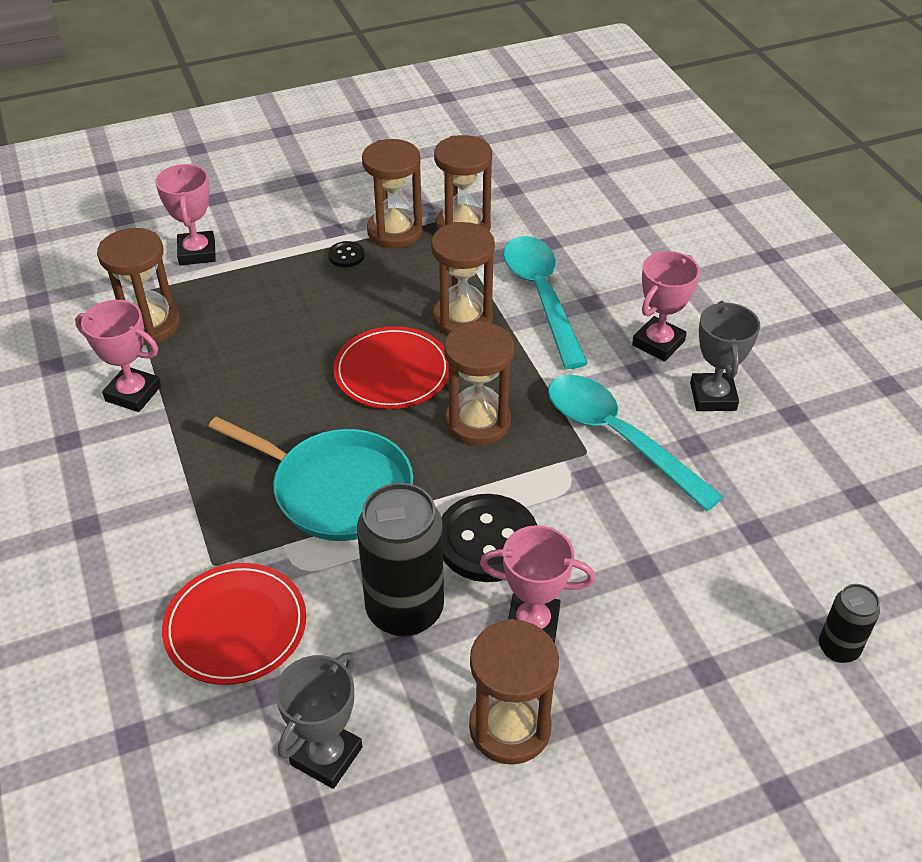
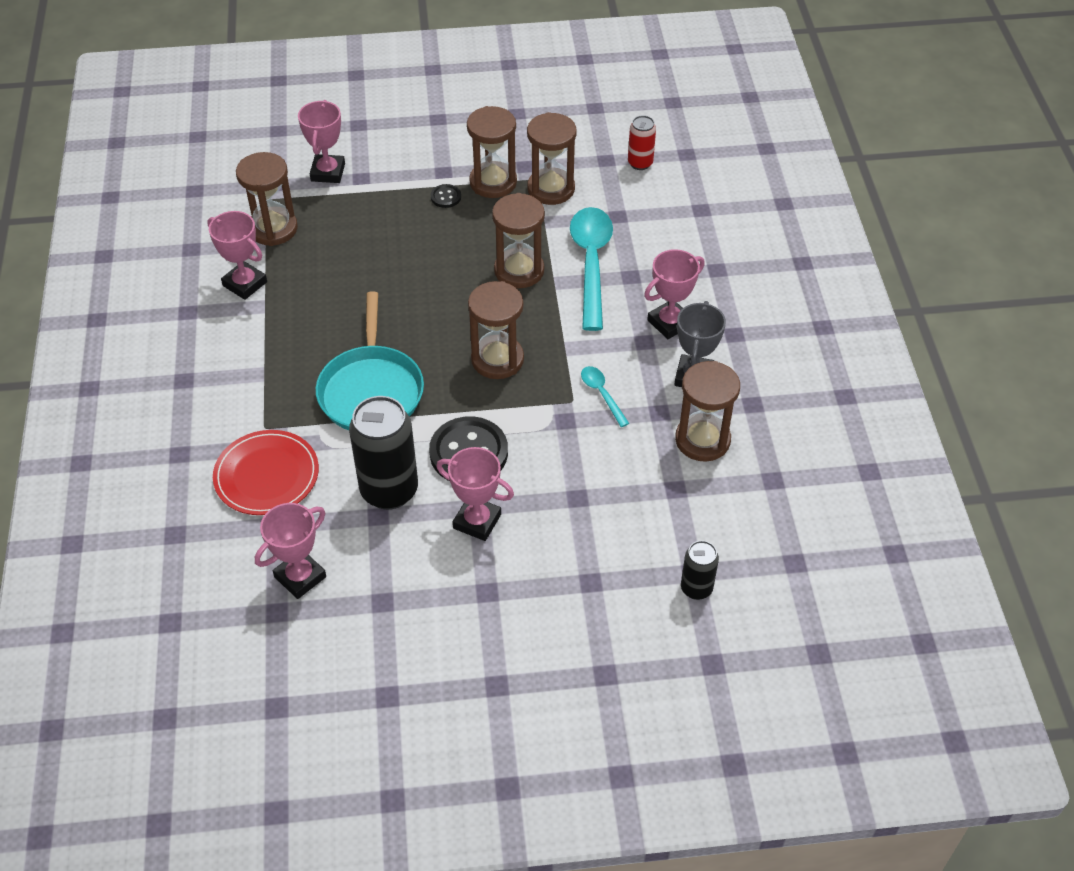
camera: 15 degrees right, 5 degrees up
turquoise pan [208,416,413,541] -> turquoise pan turned 45 degrees clockwise [315,291,424,430]
grey trophy [275,652,362,789] -> pink trophy [255,503,326,599]
red plate [333,326,449,409] -> none
brown hourglass [469,619,559,765] -> brown hourglass moved to [675,361,740,462]
turquoise spoon [548,375,724,511] -> turquoise spoon [581,366,629,427], size x0.47
none -> red can [628,115,656,170]

